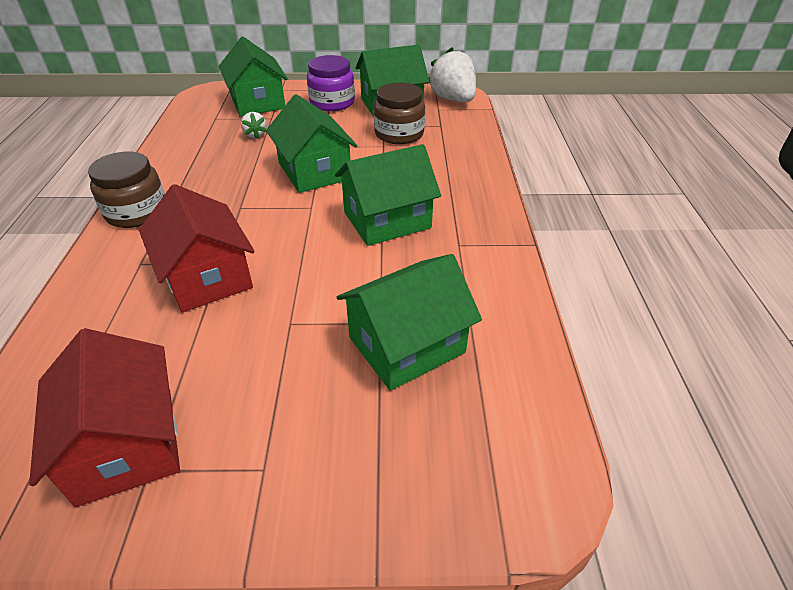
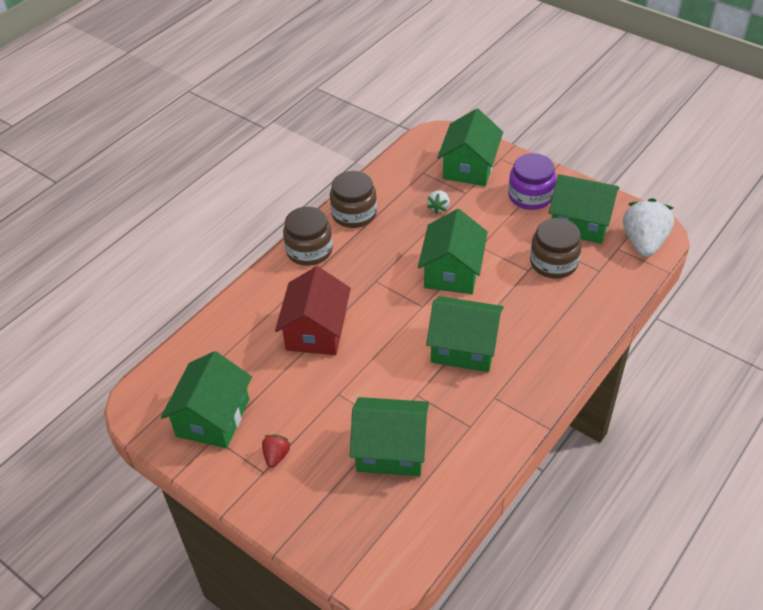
camera: 40 degrees right, 5 degrees up
red house [29,328,180,507] -> green house [161,351,252,448]
none -> red strawberry [262,434,290,468]
none -> brown jar [330,171,377,228]

